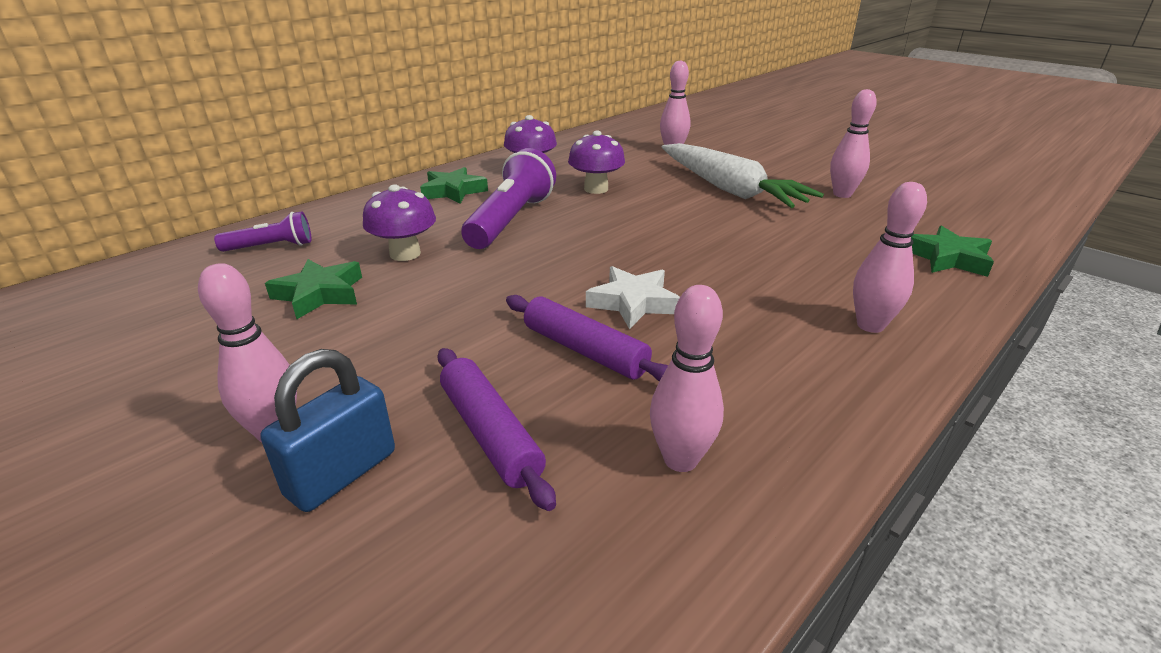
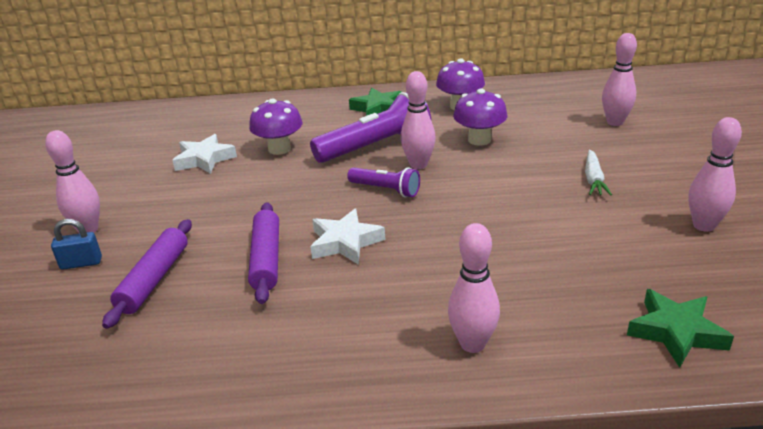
camera: 45 degrees right, 0 degrees up
purple flashlight [214,211,311,252] -> purple flashlight moved to [347,167,420,197]
blue padlock [260,349,395,512] -> blue padlock [51,219,102,270], size x0.63
green star [265,259,362,319] -> white star [172,134,237,174]
pink bowling pin [650,285,724,472] -> pink bowling pin moved to [401,71,436,169]
white carrot [662,143,824,208] -> white carrot [585,149,612,195], size x0.44

